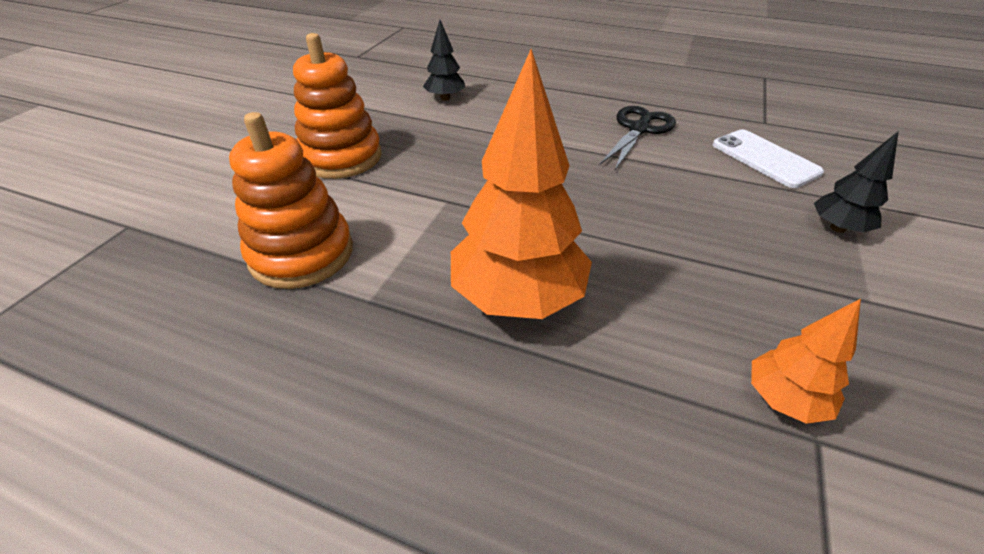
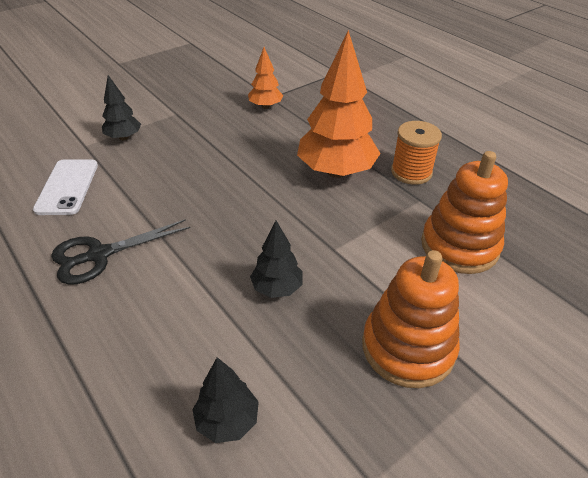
camera: 150 degrees left, 0 degrees up
none -> black tree [250,221,303,298]
none -> orange spool [391,121,442,185]

